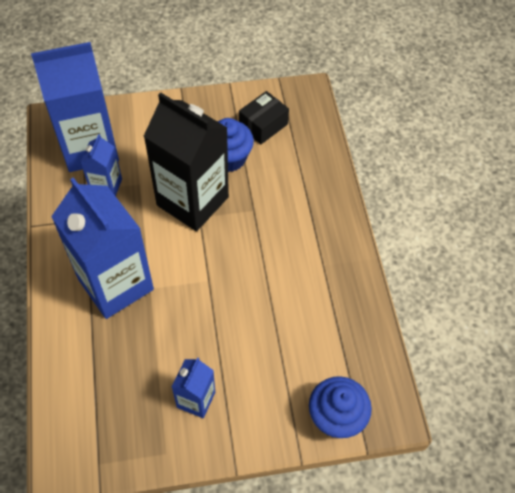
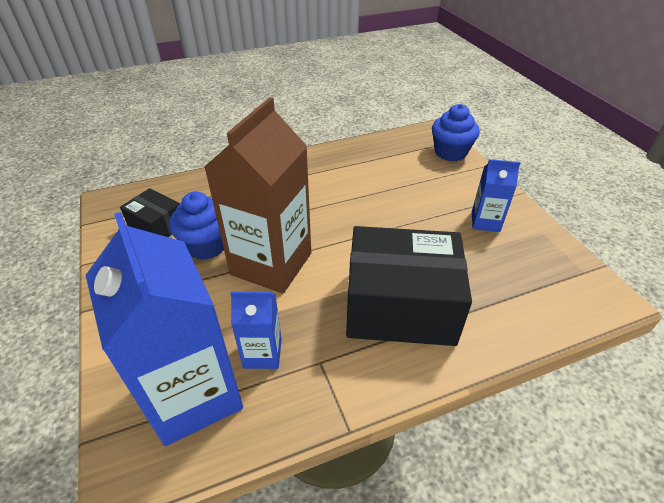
camera: 100 degrees left, 15 degrees down
blue carton [51,177,154,319] -> black box [346,226,472,346]
black carton [144,92,229,231] -> brown carton [204,97,311,294]

